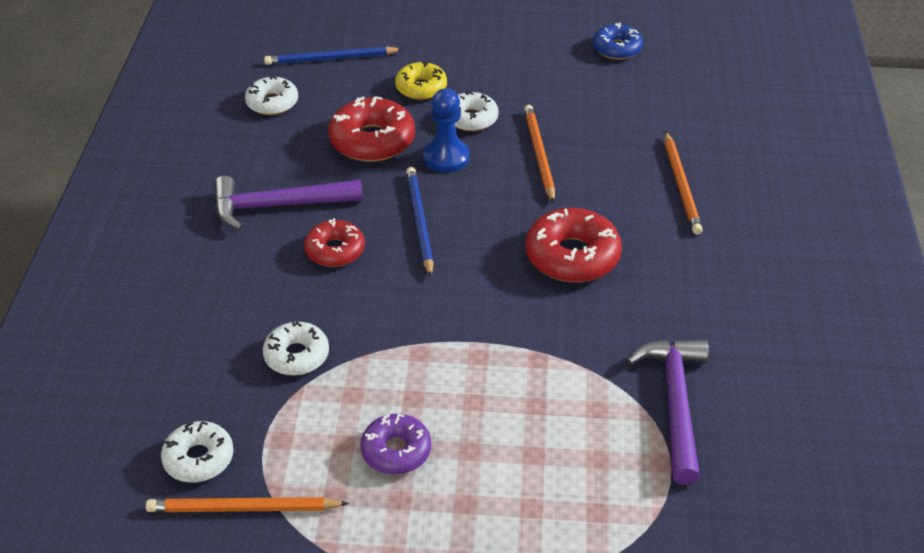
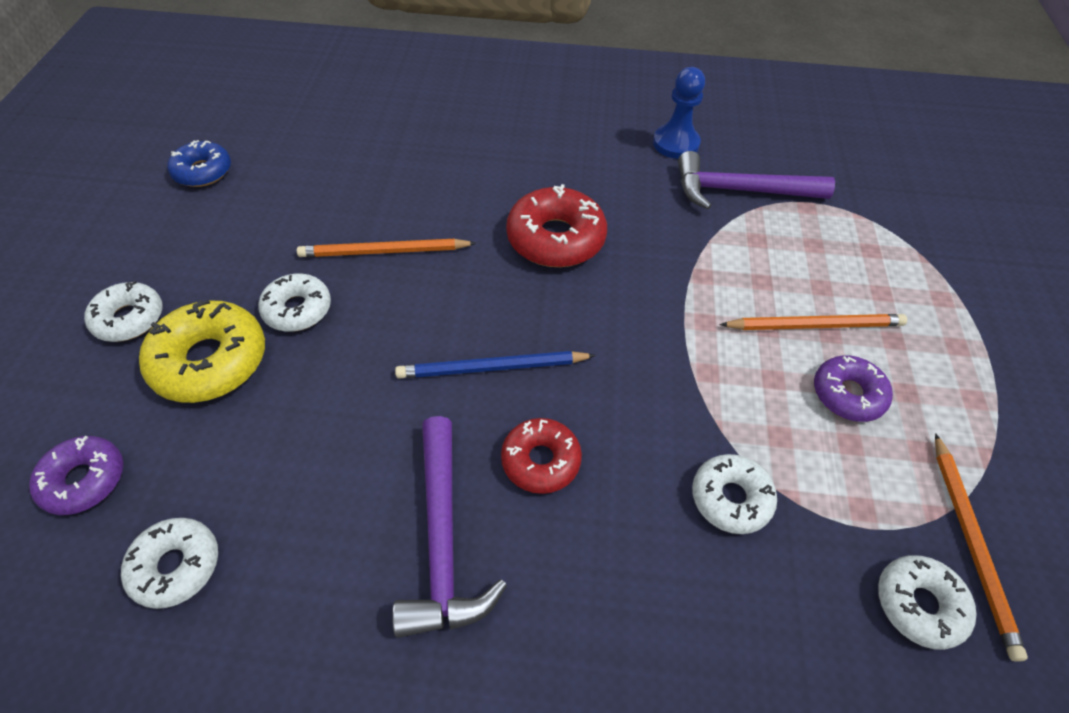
camera: 90 degrees left, 10 degrees up
blue pencil [264,46,403,65] -> purple donut [29,436,123,515]
red donut [328,96,415,162] -> none
yellow donut [395,61,447,100] -> yellow donut [139,300,265,403], size x1.58
blue pawn [423,88,470,173] -> blue pawn moved to [653,67,705,159]
orange pencil [665,131,703,235] -> orange pencil moved to [719,314,907,330]
none -> white donut [84,281,163,342]

